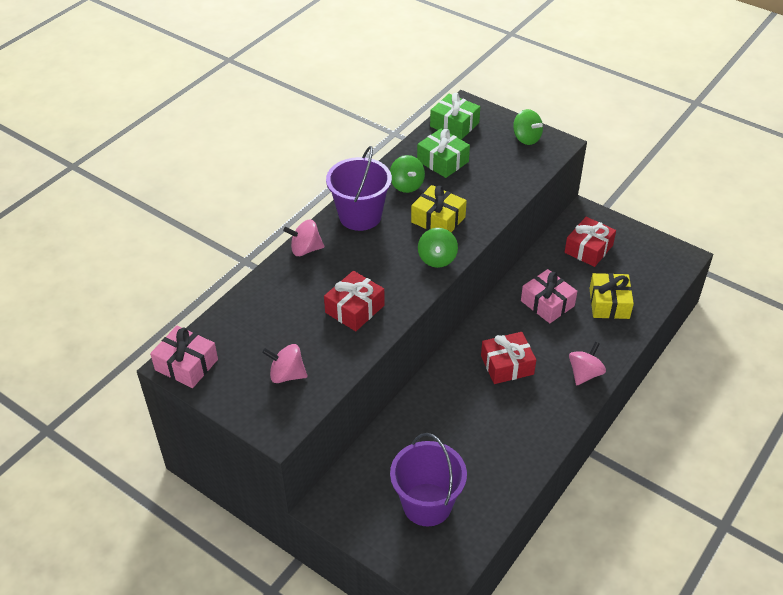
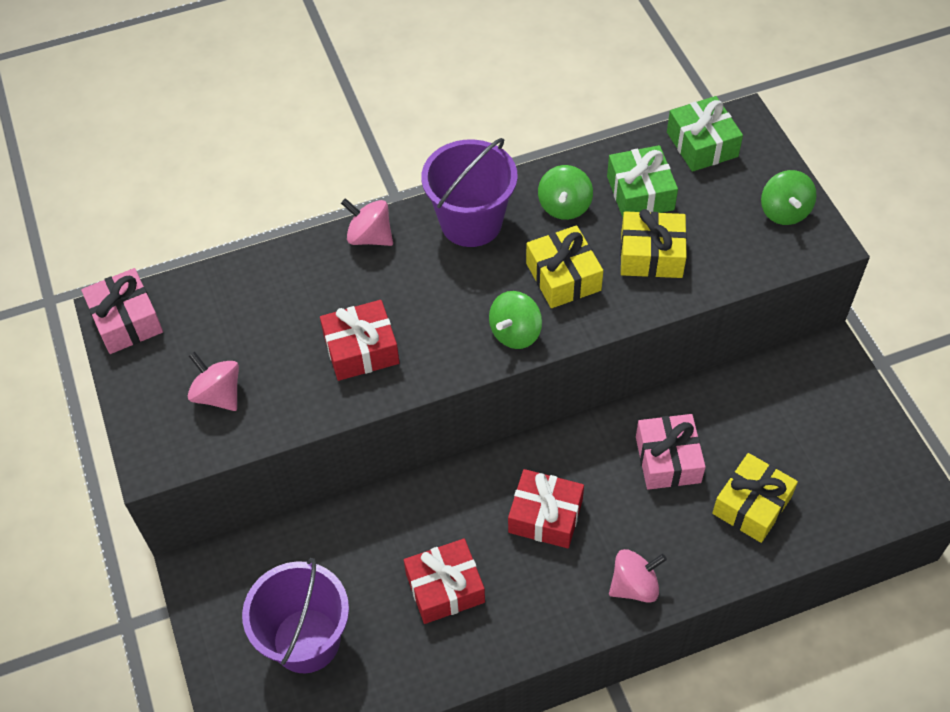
camera: 35 degrees right, 10 degrees up
red gift [565,217,616,267] -> red gift moved to [404,538,485,624]
none -> yellow gift [620,209,687,278]

